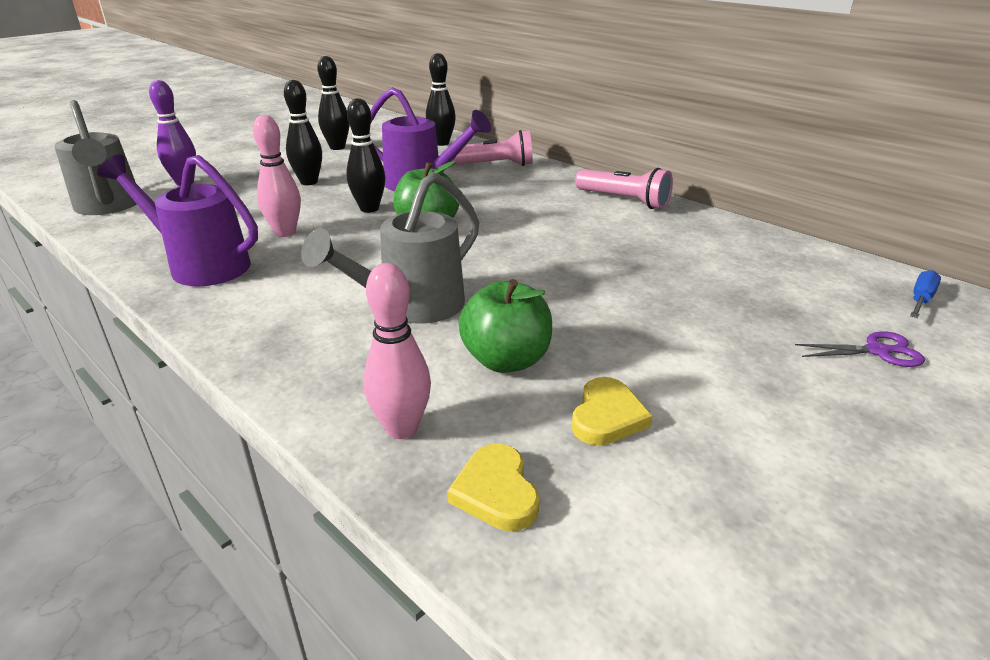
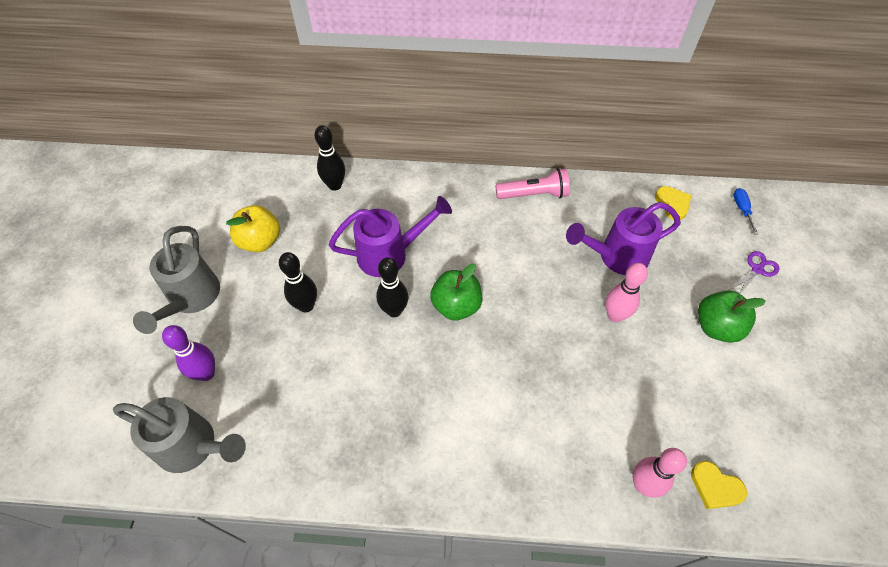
camera: 40 degrees left, 25 degrees up
purple watering can [97,154,258,287] -> purple watering can moved to [566,202,681,275]
pink bowling pin [253,115,301,237] -> pink bowling pin moved to [605,263,648,322]
grey watering can [301,172,479,324] -> grey watering can moved to [133,226,220,334]
black bowling pin [317,56,349,150] -> yellow apple [226,205,280,252]
pink flashlight [453,130,533,166] -> none
green apple [459,279,552,373] -> green apple moved to [698,291,766,343]
yellow heart [572,377,653,445] -> yellow heart moved to [655,186,692,220]

